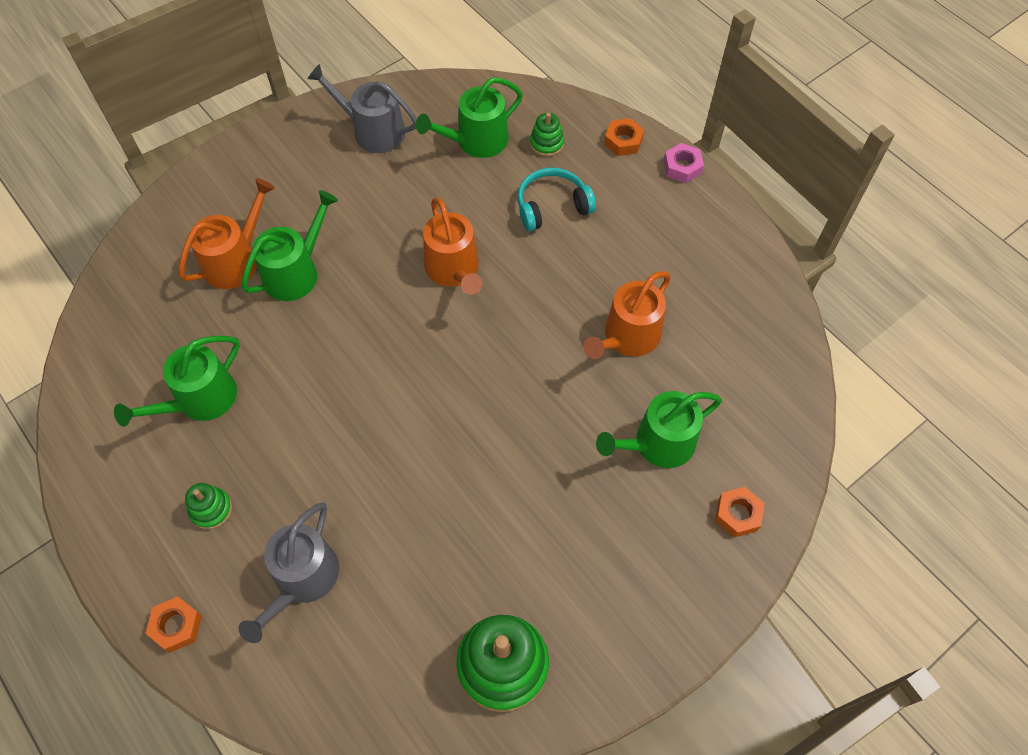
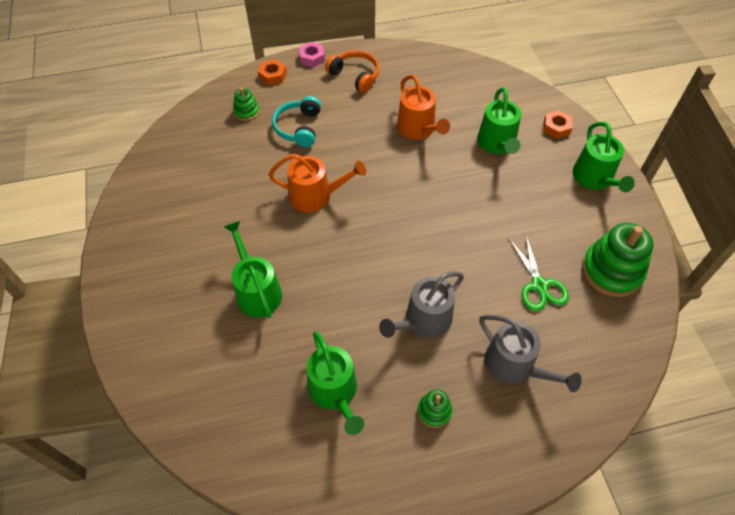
camera: 65 degrees left, 5 degrees down
orange nut [145,597,202,653] -> none
orange watering can [178,178,275,289] -> none
grey watering can [307,64,417,153] -> grey watering can moved to [379,271,464,338]
green watering can [416,77,523,158] -> green watering can moved to [573,122,635,192]
none -> orange headphones [325,50,379,93]
none -> green scissors [509,235,569,311]

